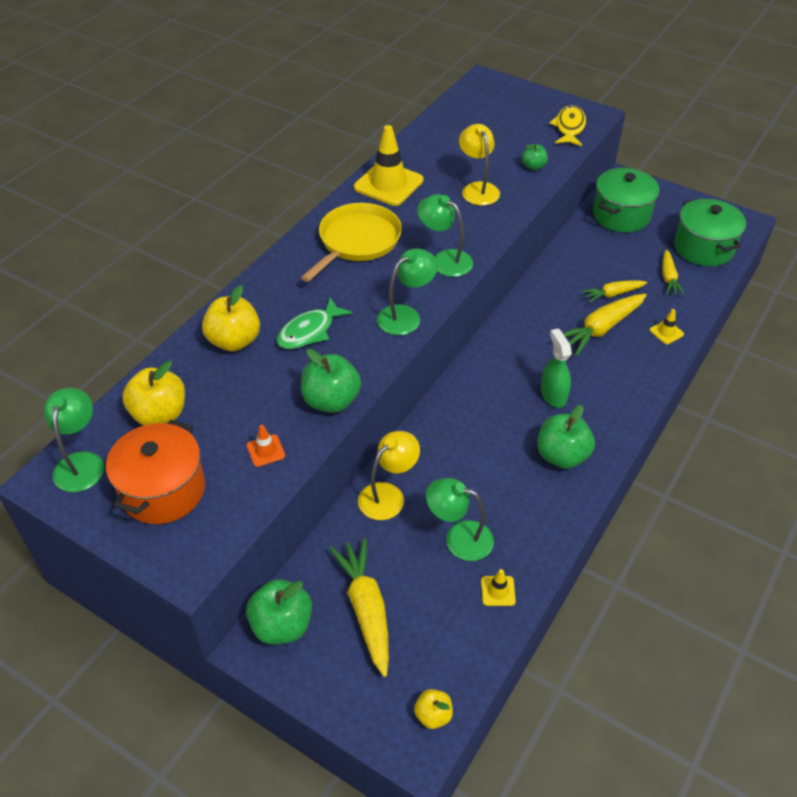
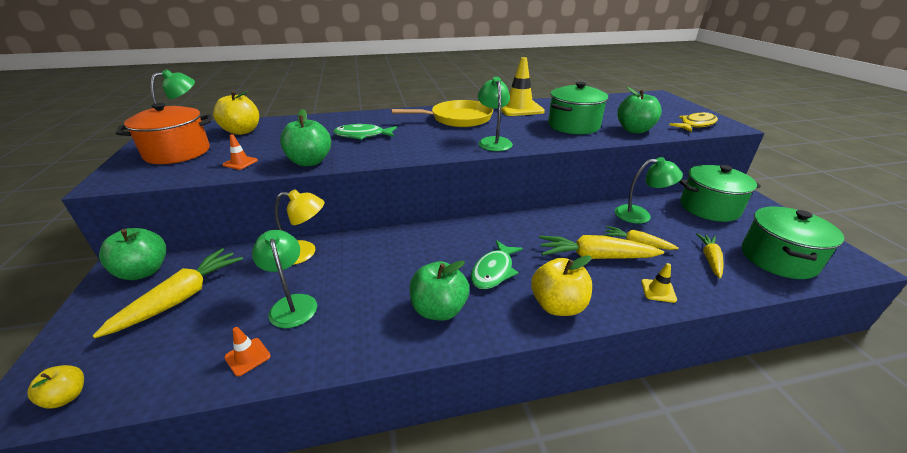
camera: 45 degrees right, 15 degrees down
yellow apple [202,285,260,351] -> yellow apple moved to [531,255,592,316]
green lamp [377,248,438,335] -> green lamp moved to [615,157,683,224]
yellow lamp [459,124,500,206] -> green pot [548,82,608,134]
yellow traffic cone [481,569,516,606] -> orange traffic cone [224,327,271,376]
green apple [522,144,548,170] -> green apple [617,87,662,134], size x1.80
green spray bottle [541,328,572,408] -> green fish [471,240,523,289]
yellow carrot [662,249,685,295] -> yellow carrot turned 150 degrees clockwise [696,233,724,278]

